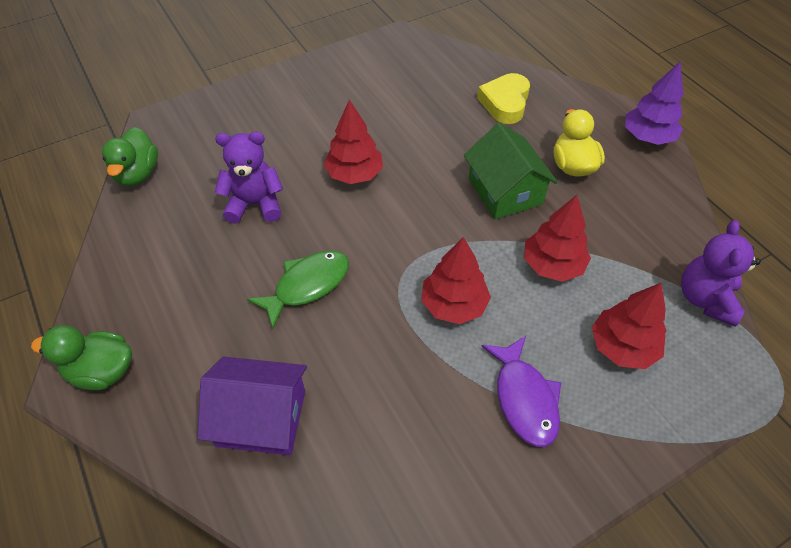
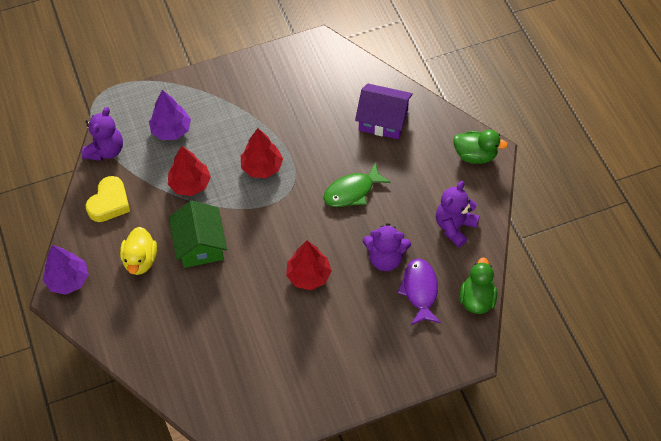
camera: 170 degrees left, 5 degrees up
yellow heart [477,73,530,124] -> yellow heart moved to [86,176,130,222]
purple fish [481,336,561,447] -> purple fish moved to [397,258,441,325]
red tree [592,283,666,369] -> purple tree [149,90,191,140]
none -> purple teddy bear [436,181,480,248]

